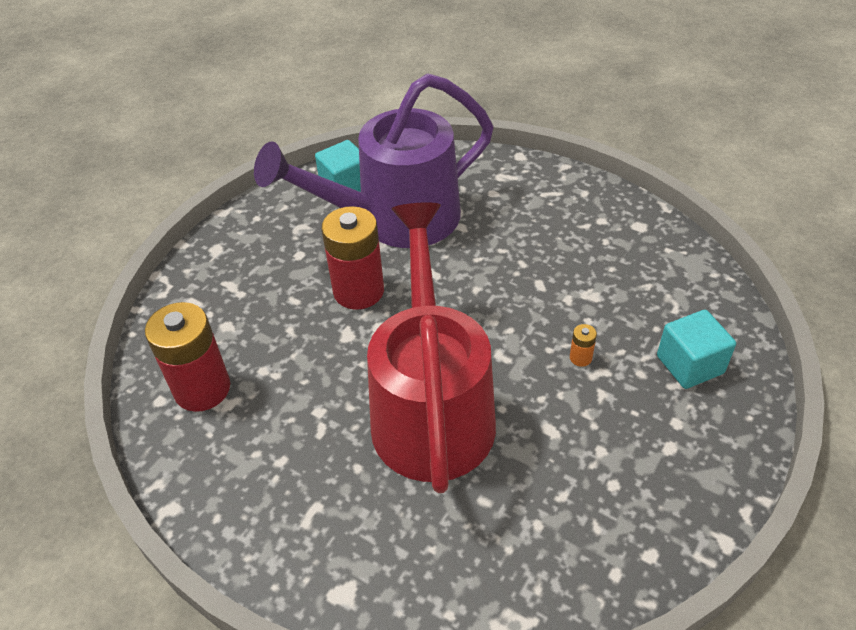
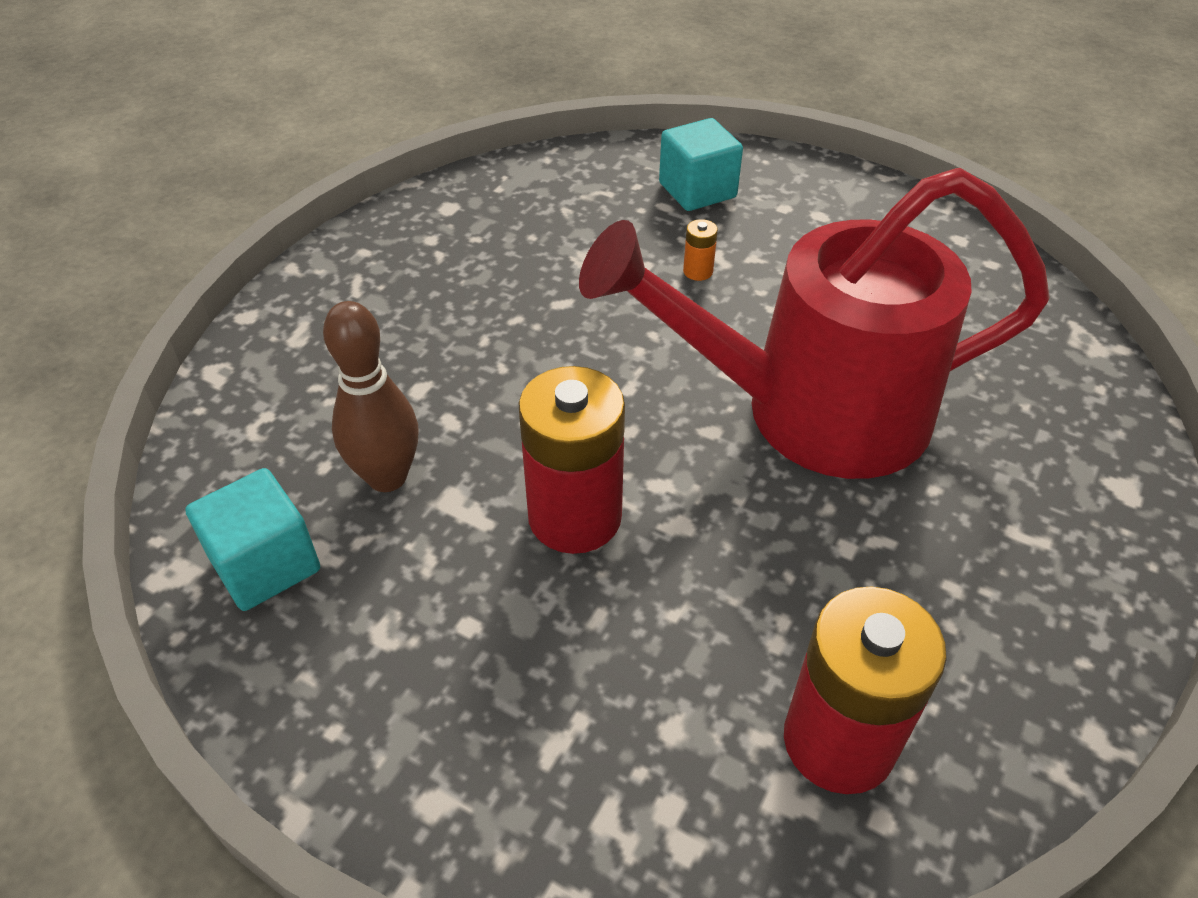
camera: 95 degrees left, 0 degrees up
purple watering can [254,74,494,248] -> brown bowling pin [323,301,419,492]

